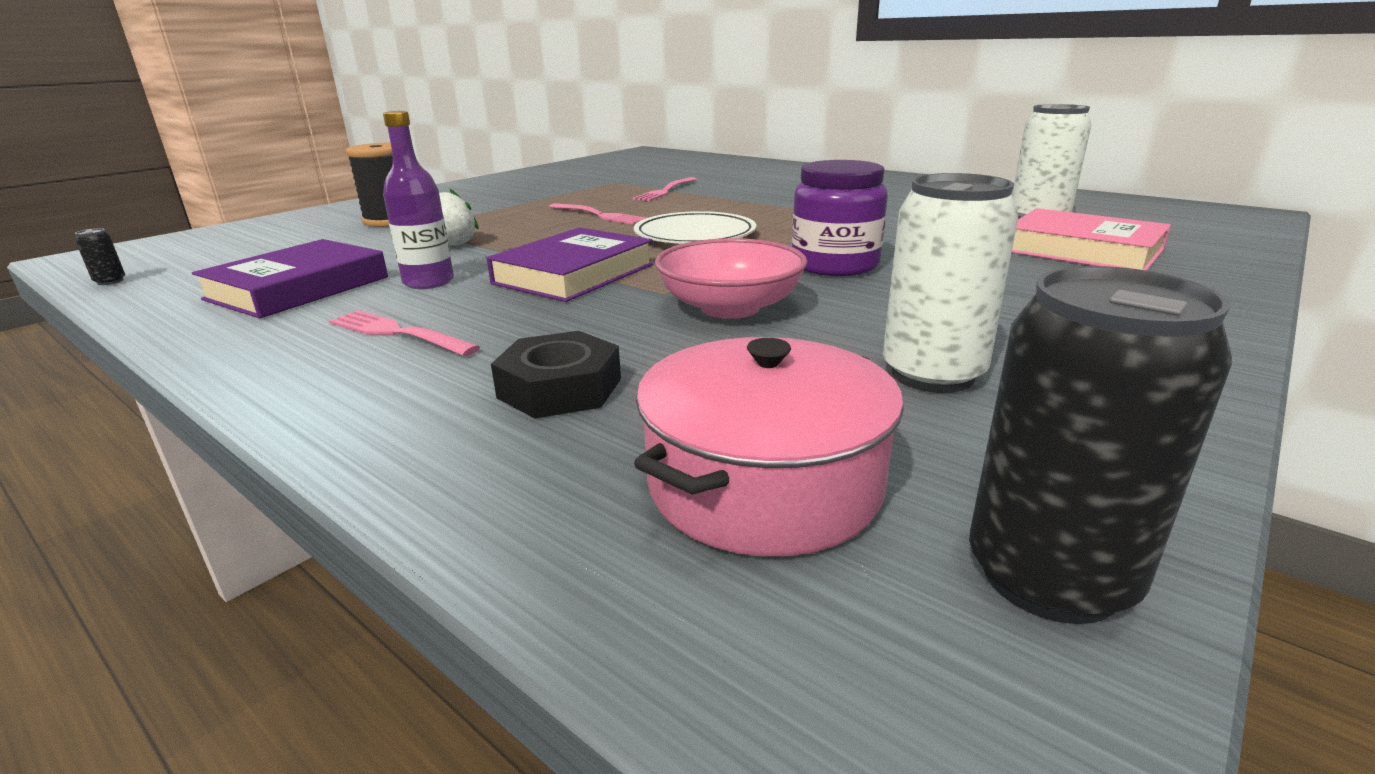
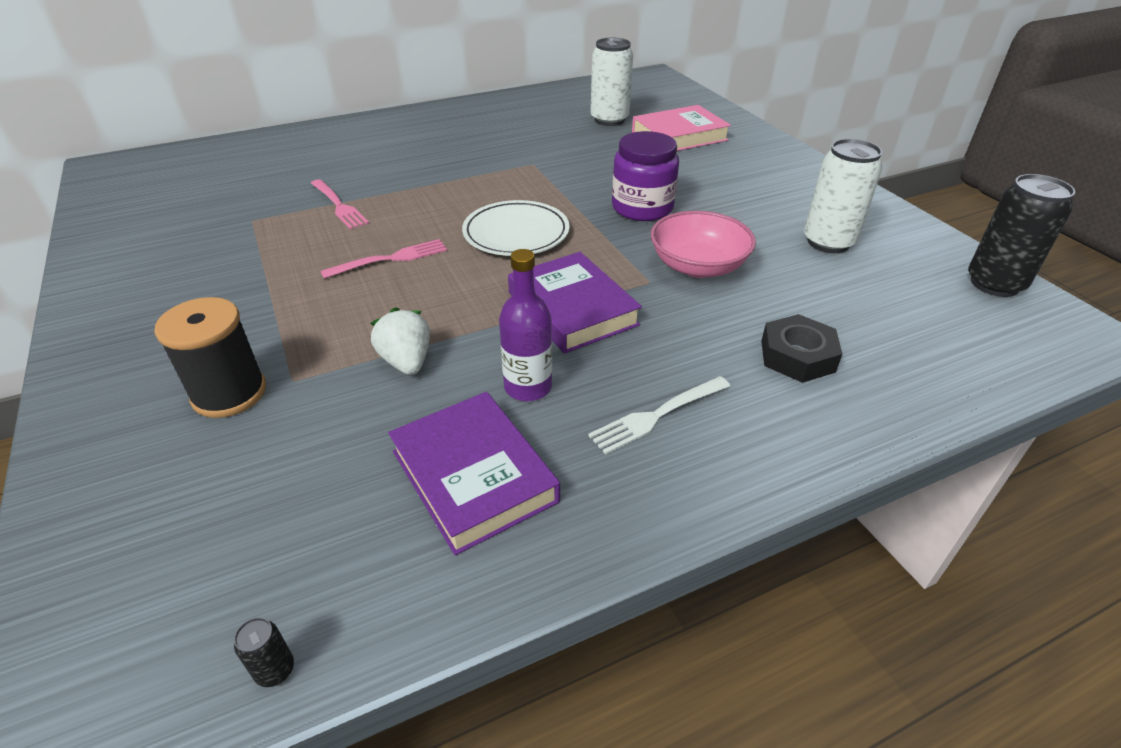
camera: 65 degrees left, 15 degrees up
pink fork [329,310,480,356] -> white fork [588,376,730,455]
pink pot [634,337,904,557] -> none

